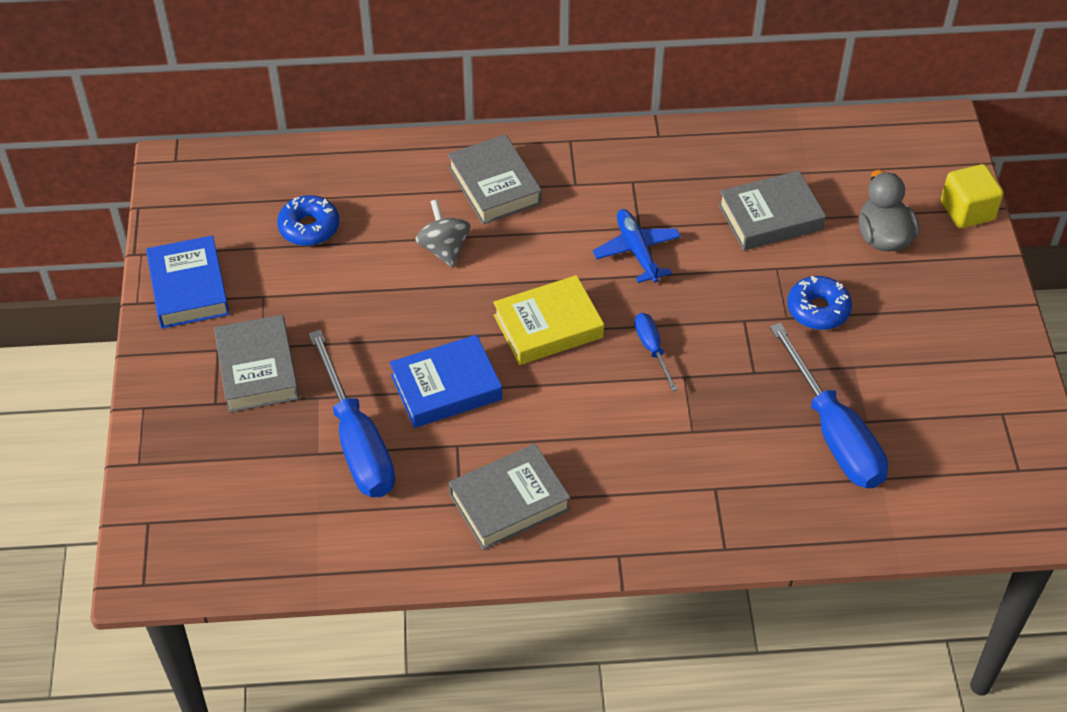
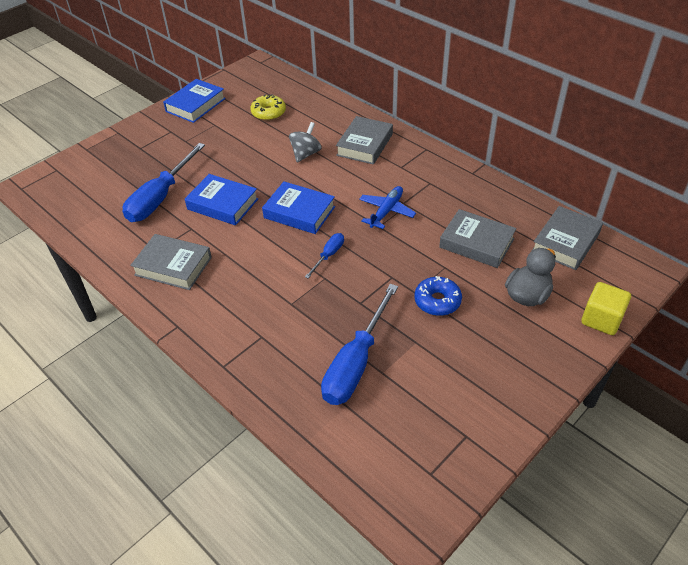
camera: 50 degrees right, 5 degrees down
grey book [214,315,299,413] -> grey book moved to [532,206,603,270]
blue donut [277,195,339,246] -> yellow donut [250,94,286,121]
yellow book [493,275,604,365] -> blue book [262,181,335,234]

